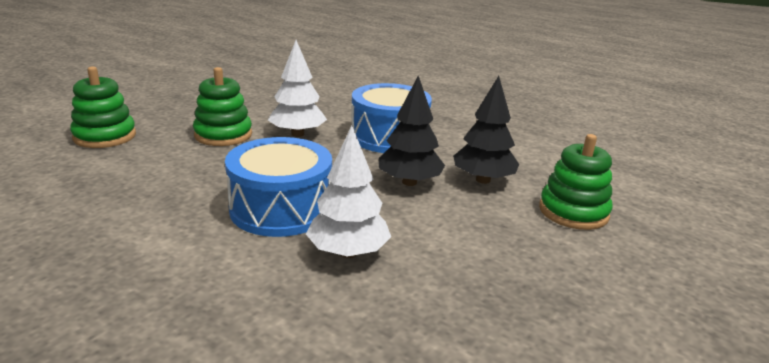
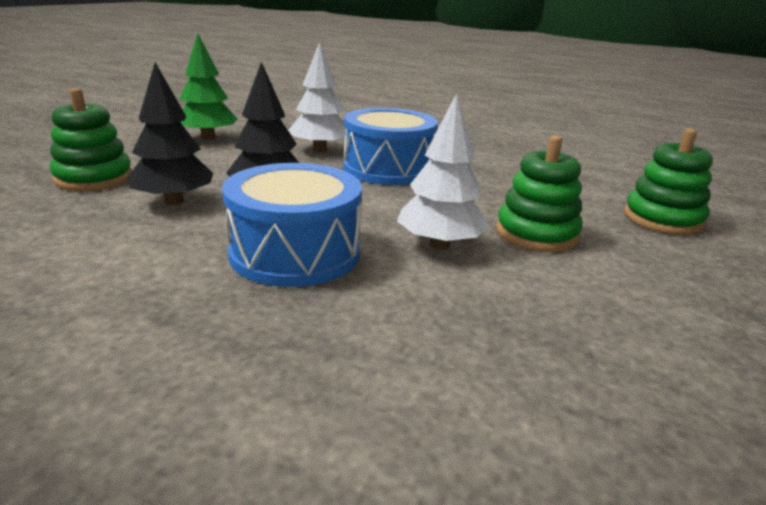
camera: 170 degrees right, 0 degrees up
none -> green tree [179,33,238,140]

